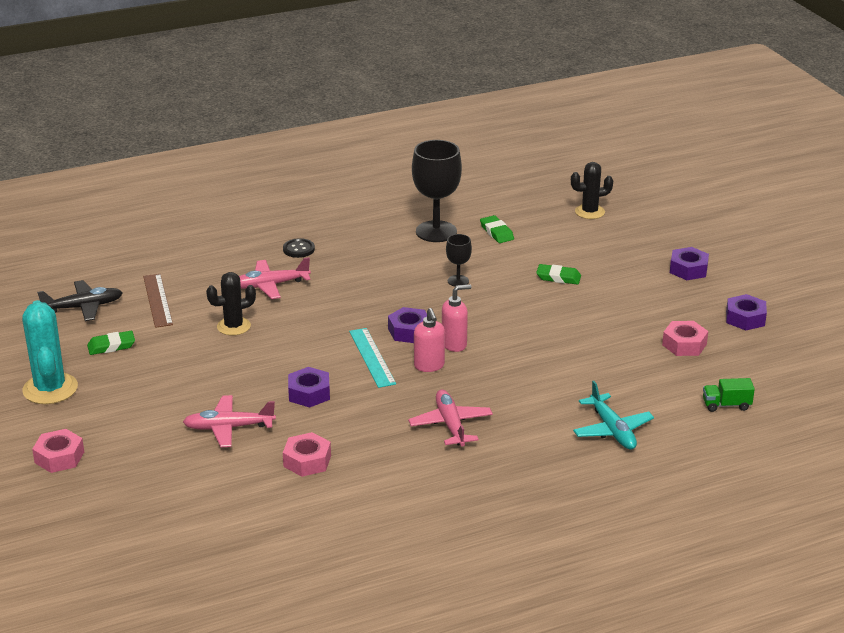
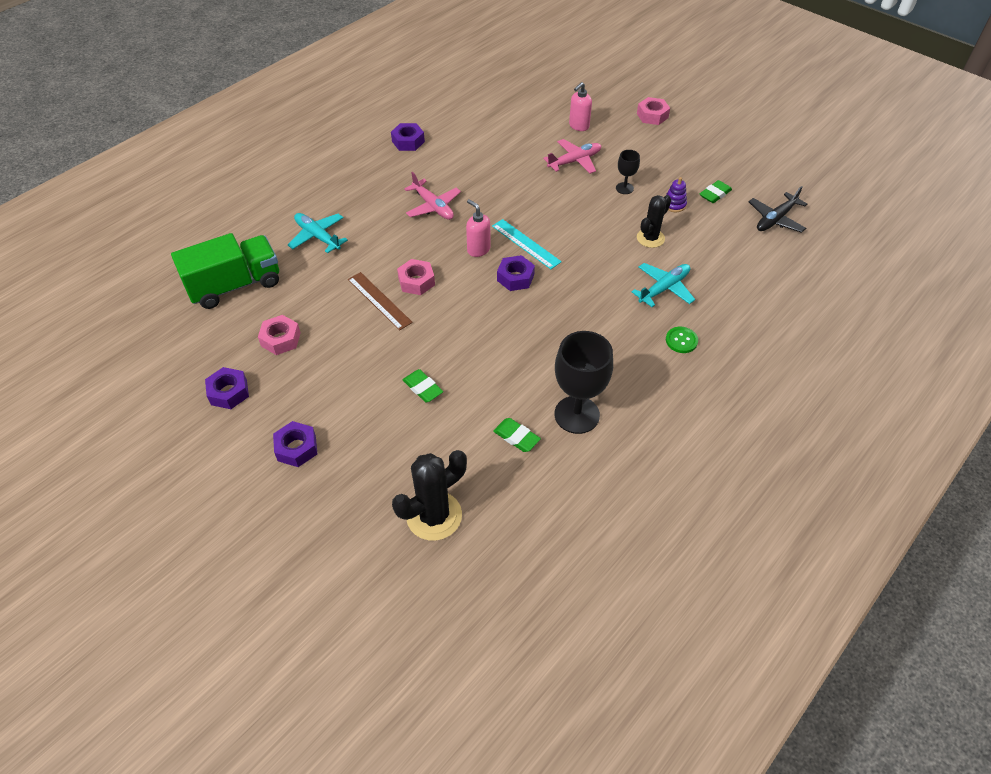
camera: 155 degrees right, 20 degrees up
turquoise cactus [22,300,78,404] -> none
brown ruler [143,274,173,328] -> brown ruler moved to [348,272,413,330]
pink plane [239,257,311,299] -> turquoise plane [632,263,695,307]
black button [283,238,315,258] -> green button [666,327,698,353]
pink nut [283,432,331,477] -> pink nut moved to [397,259,435,295]
purple nut [288,367,330,407] -> purple nut moved to [391,123,425,151]
pink soap dispenser [442,284,471,352] -> pink soap dispenser moved to [569,82,592,131]
black goblet [446,234,472,287] -> black goblet moved to [616,150,640,194]
green eraser [536,264,581,285] -> green eraser turned 60 degrees clockwise [403,369,443,403]
black cactus [571,162,613,219] -> black cactus [392,450,467,541], size x1.52
green truck [703,378,755,412] -> green truck [171,233,279,309], size x2.34
none -> purple stacking toy [666,177,687,212]

